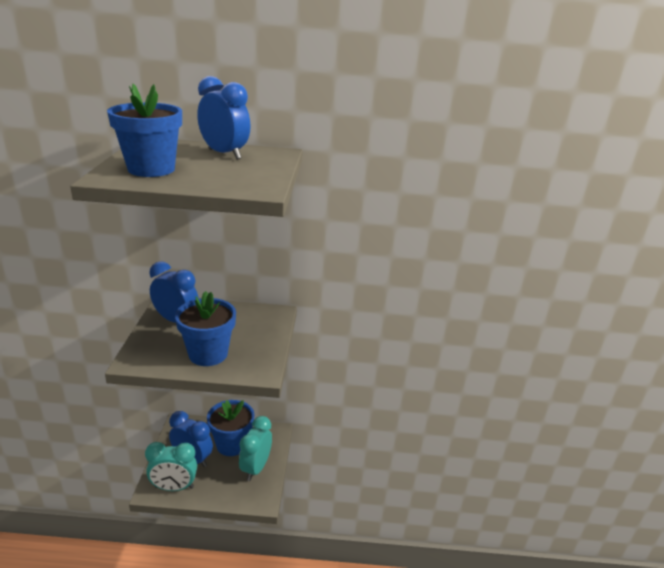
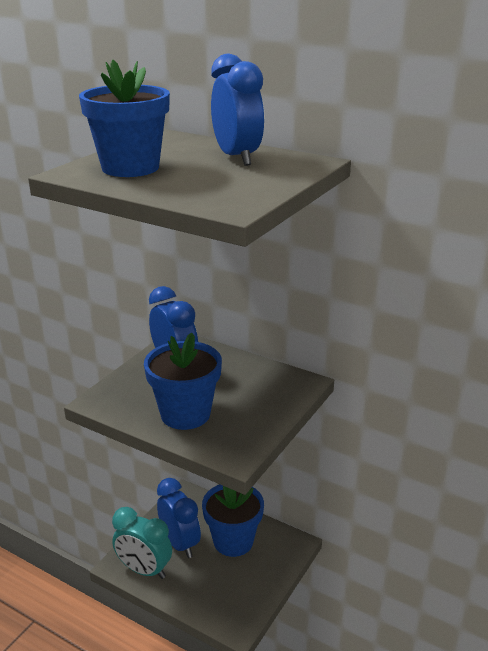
camera: 30 degrees right, 0 degrees up
turquoise clock [239,416,272,481] -> none

